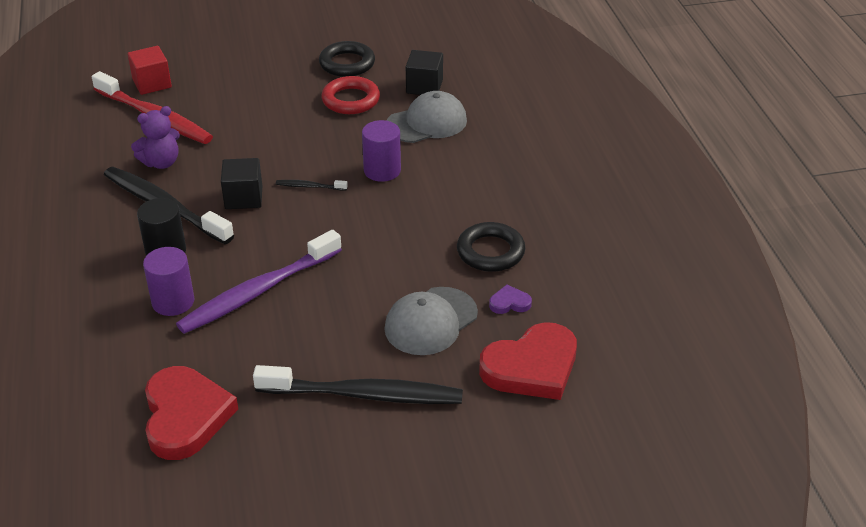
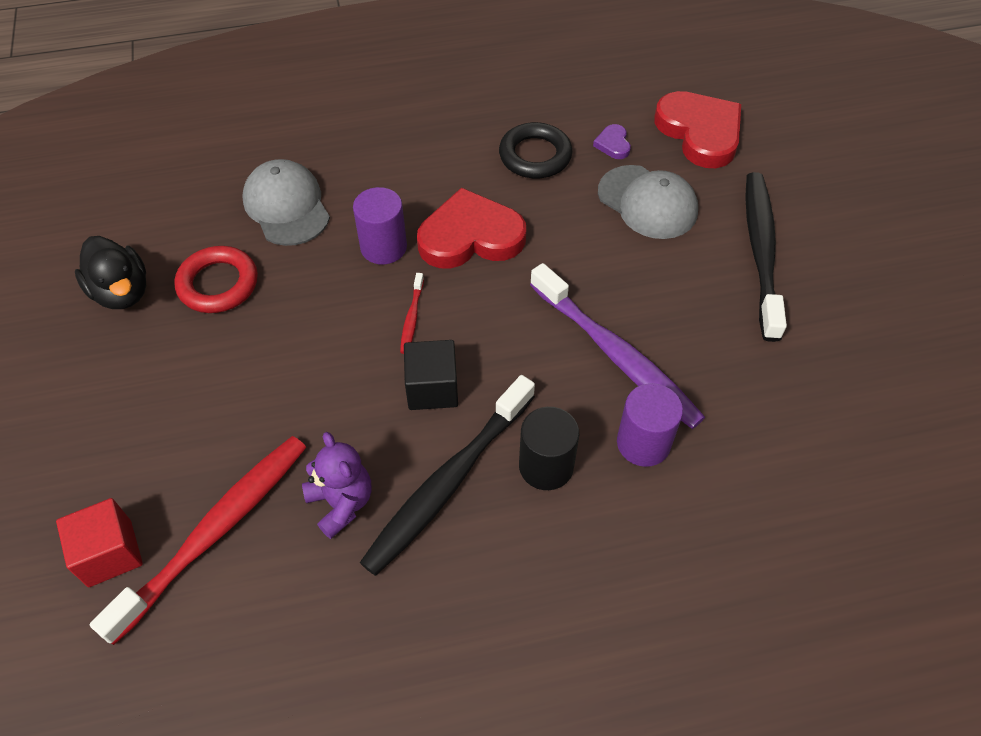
camera: 90 degrees left, 15 degrees up
red heart [145,366,238,460] -> red heart moved to [417,187,526,269]
black toothbrush [276,180,348,191] -> red toothbrush [400,273,424,354]
black ring [319,41,375,77] -> black duck [75,236,146,309]
black cube [406,50,443,95] -> none

